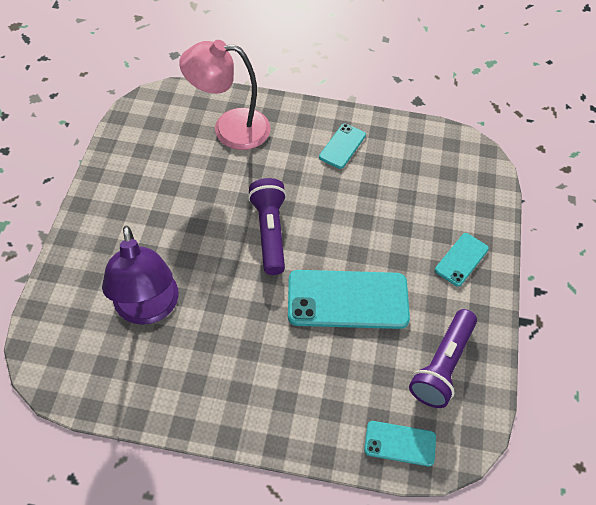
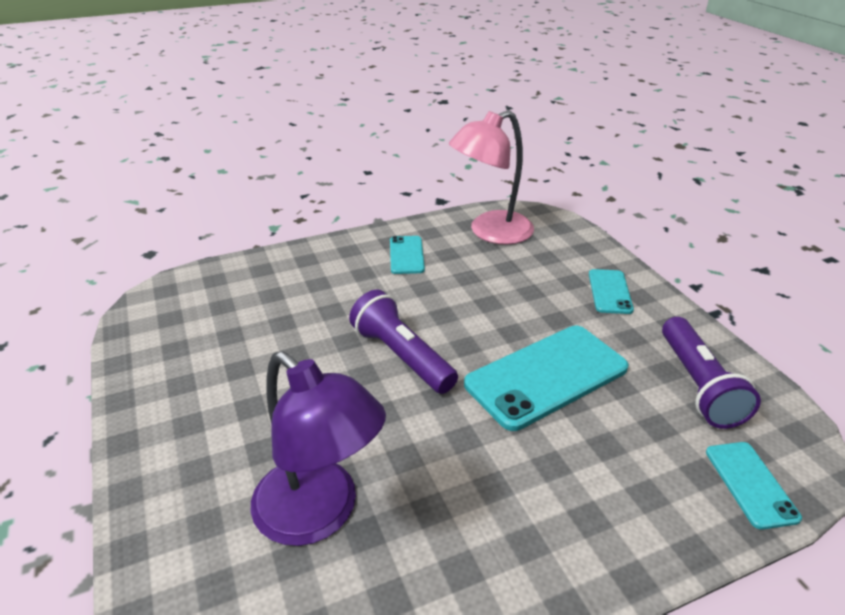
camera: 30 degrees left, 20 degrees down
pink lamp [179,40,271,150] -> pink lamp moved to [449,110,534,245]
turquoise phone [364,421,436,466] -> turquoise phone turned 75 degrees counterclockwise [706,442,802,530]

